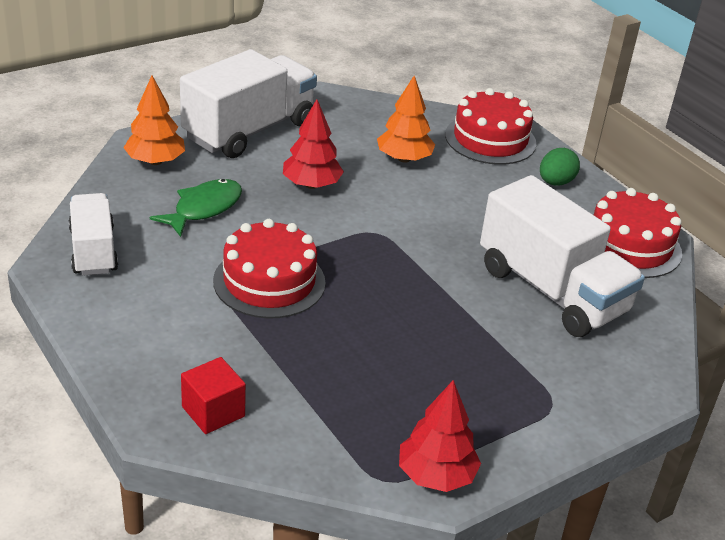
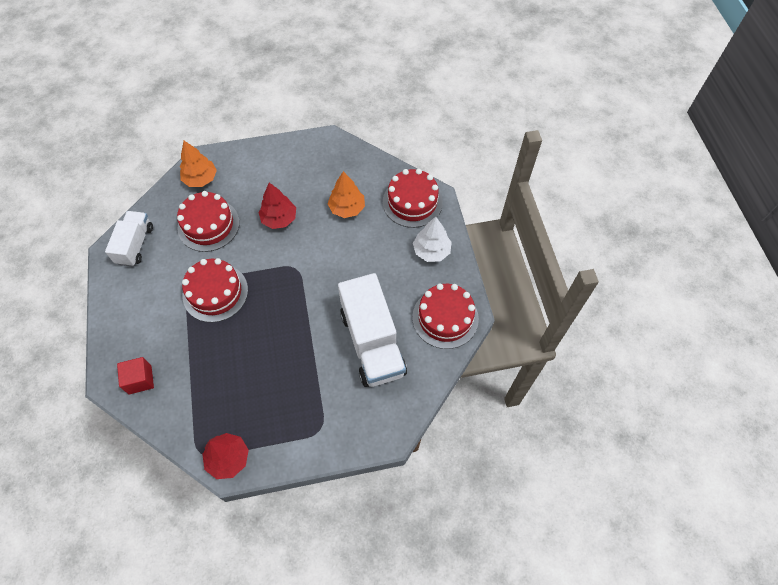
camera: 25 degrees right, 25 degrees up
green fish [150,179,242,237] -> red cake [177,191,240,252]
white truck [180,49,317,158] -> none
green egg [540,148,580,186] -> white tree [413,217,452,262]

